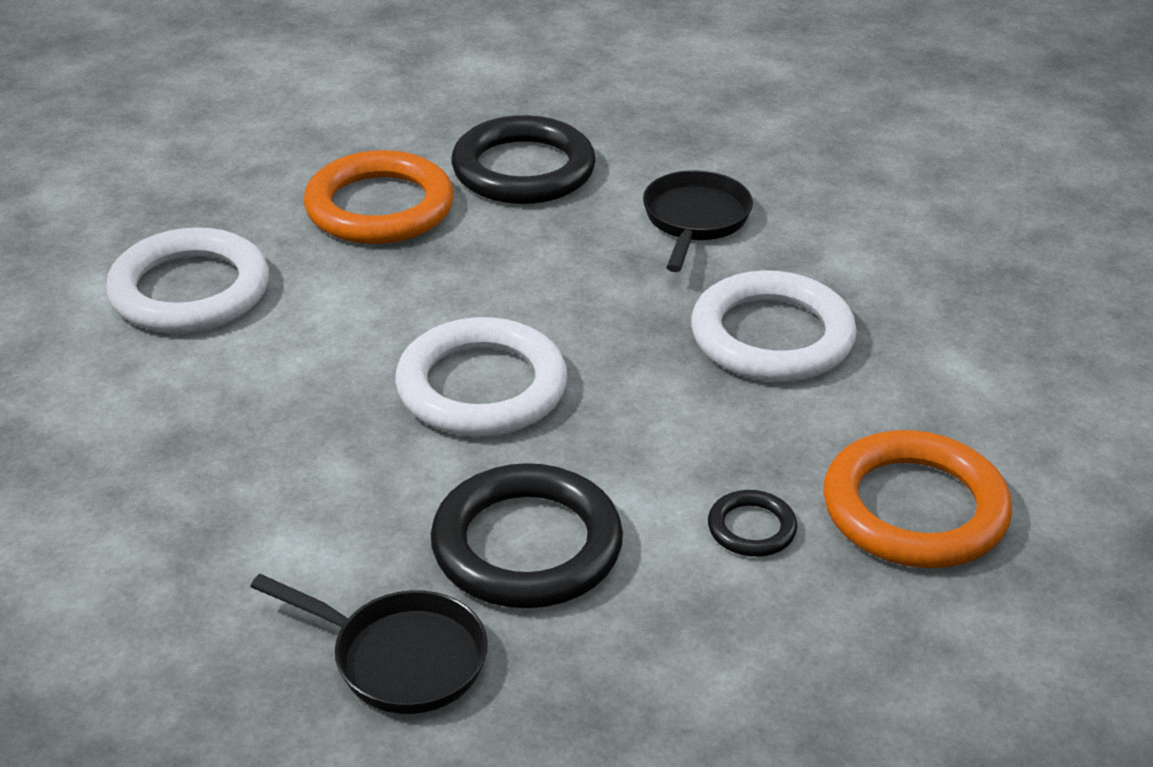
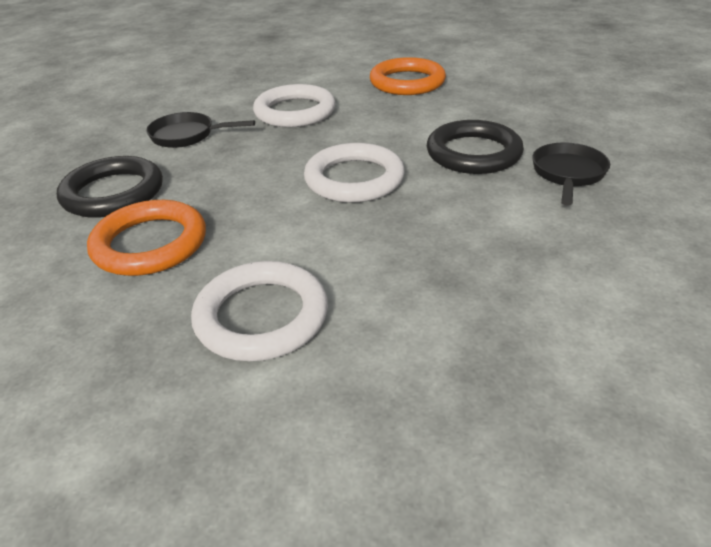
camera: 95 degrees left, 0 degrees up
black ring [708,490,797,557] -> none

